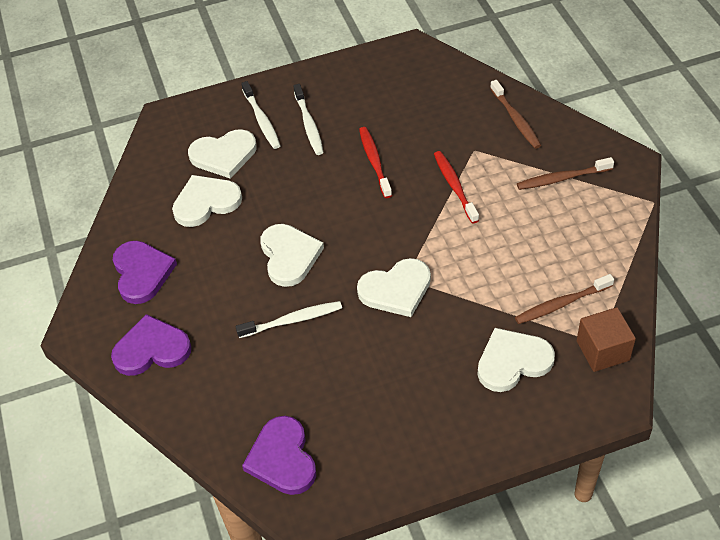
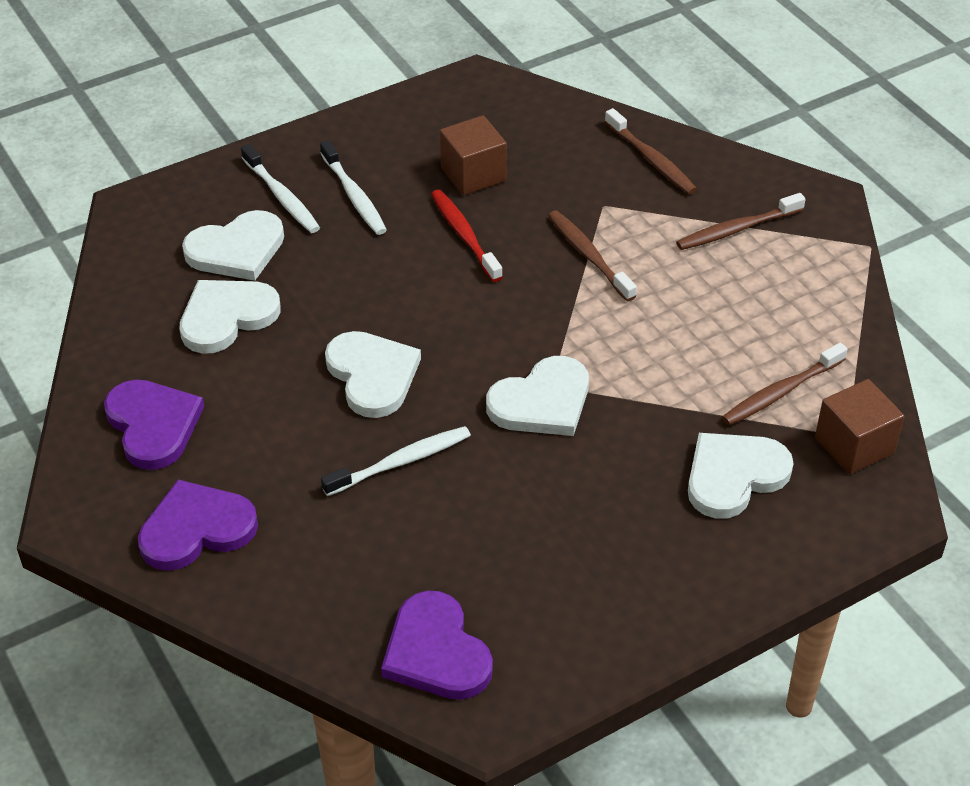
camera: 15 degrees left, 5 degrees down
red toothbrush [434,151,479,224] -> brown toothbrush [548,210,637,301]
none -> brown cube [440,115,507,195]

